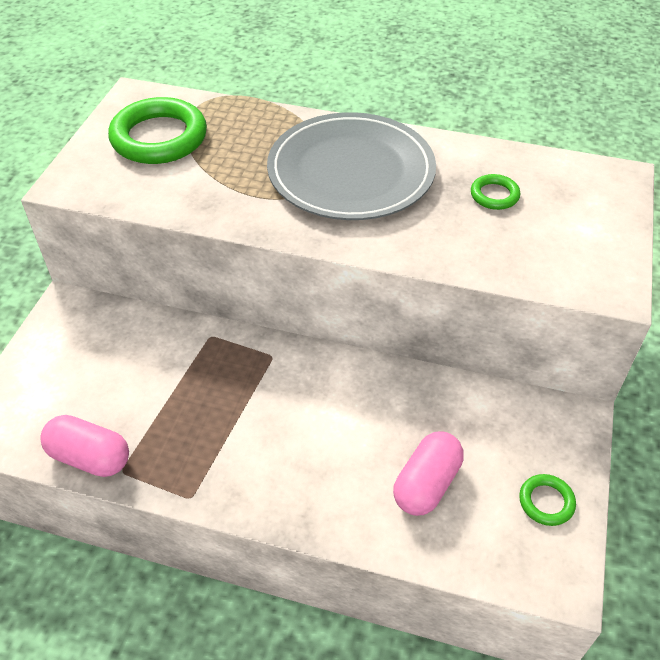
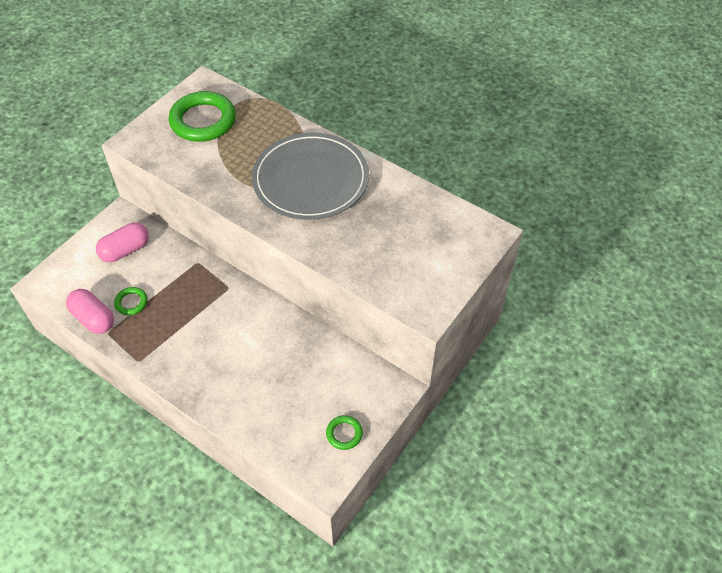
camera: 20 degrees right, 5 degrees up
pink capsule [393,432,464,516] -> pink capsule moved to [96,223,149,262]
green ring [471,174,520,210] -> green ring moved to [114,287,148,315]

